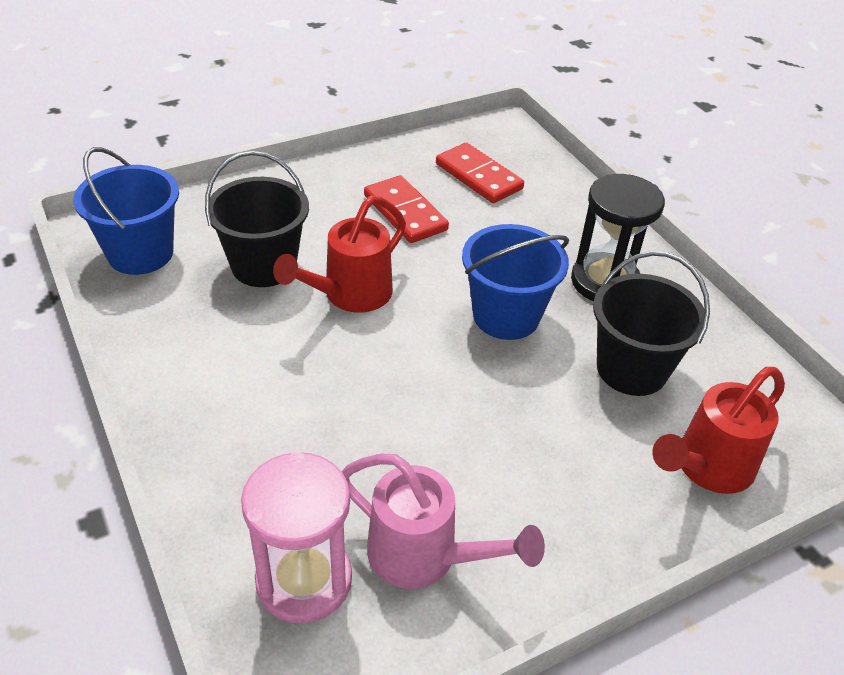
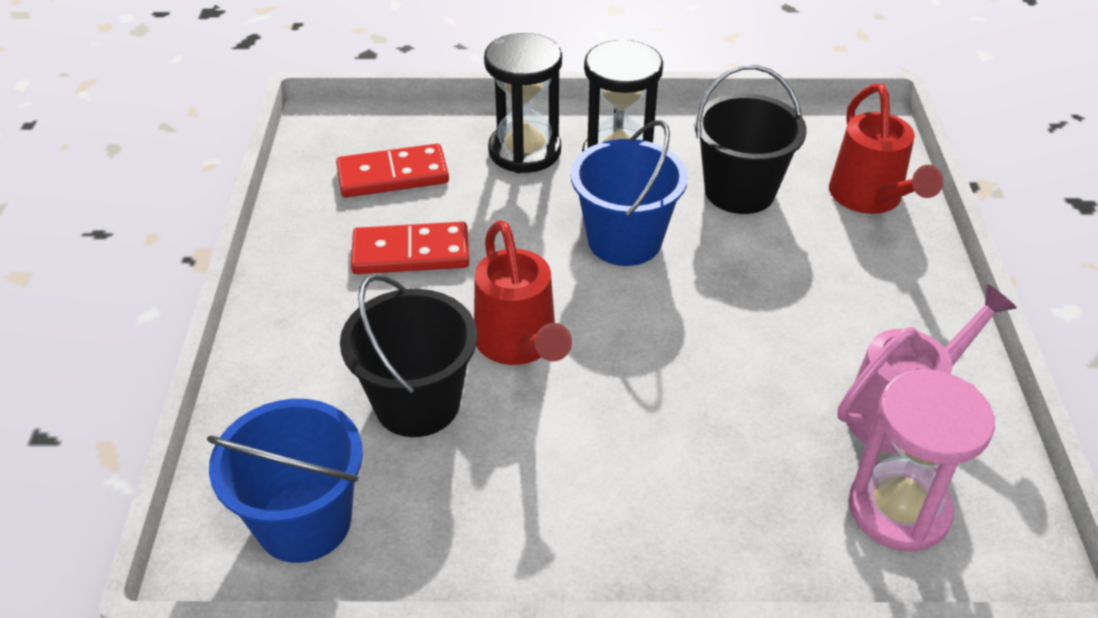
camera: 60 degrees left, 0 degrees up
none -> black hourglass [484,33,562,173]

